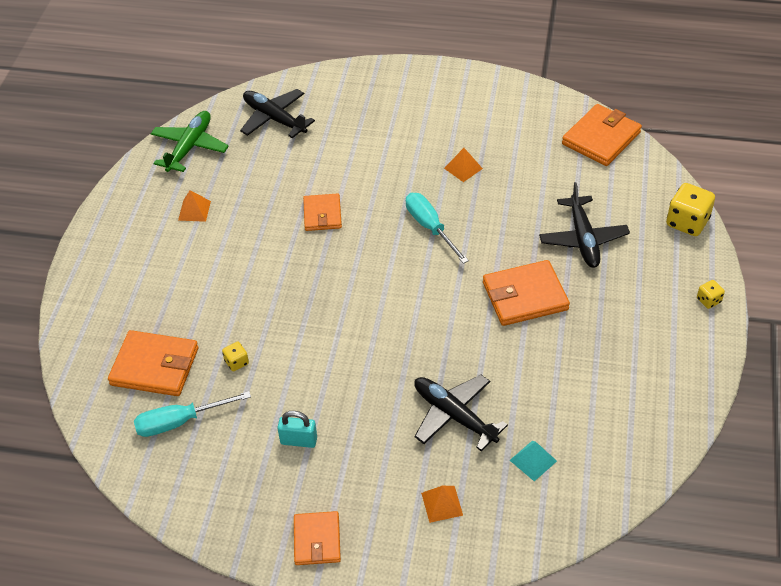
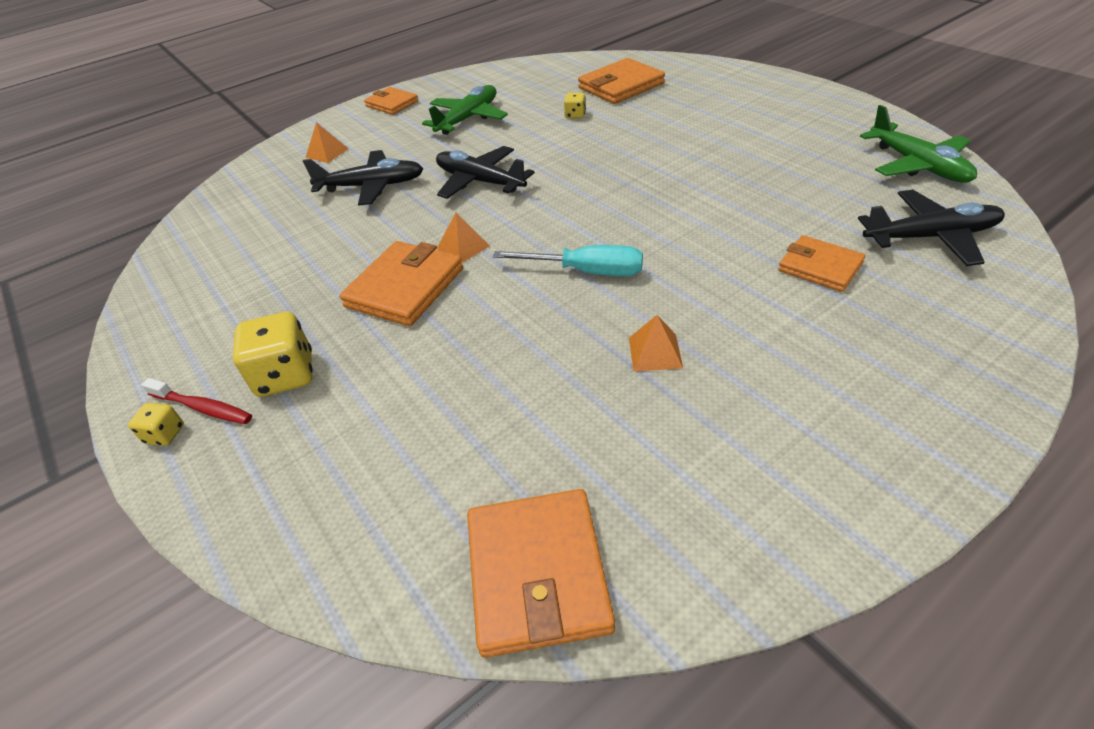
camera: 135 degrees right, 5 degrees down
turquoise screwdriver [134,391,251,437] -> none
orange pyramid [178,190,211,222] -> orange pyramid moved to [437,213,490,263]
turquoise padlock [277,411,317,448] -> green plane [422,85,508,135]
orange wallet [303,193,342,231] -> orange wallet moved to [778,235,865,292]
turquoise pyramid [510,441,557,481] -> none
black plane [539,182,630,268] -> black plane moved to [436,146,535,199]
yellow dice [666,183,715,236] -> yellow dice moved to [233,312,313,397]
none -> red toothbrush [141,378,252,424]

